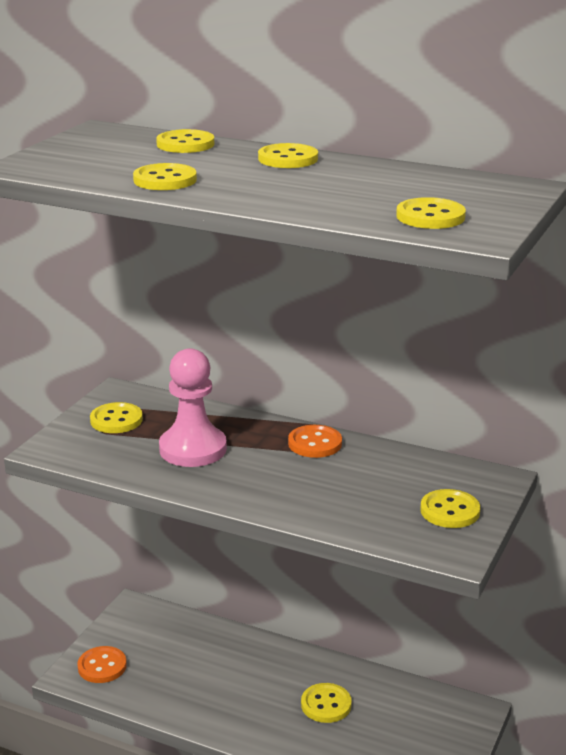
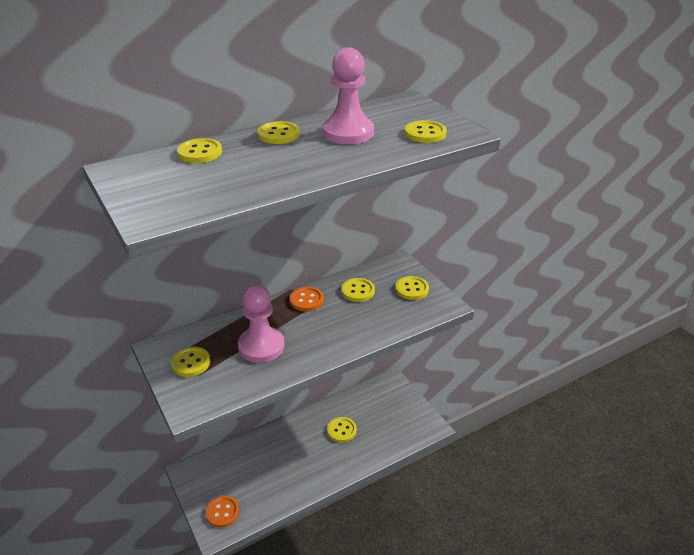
camera: 55 degrees left, 10 degrees up
yellow button [133,163,197,190] -> yellow button moved to [341,278,375,302]
none -> pink pawn [323,48,374,144]

